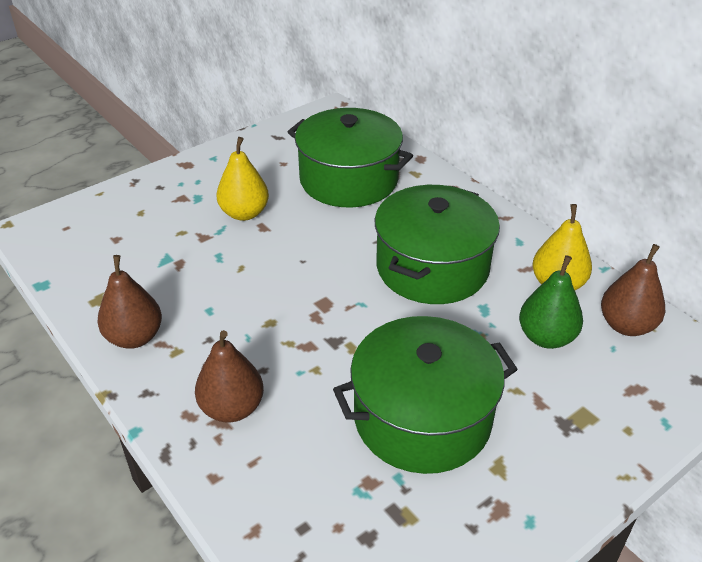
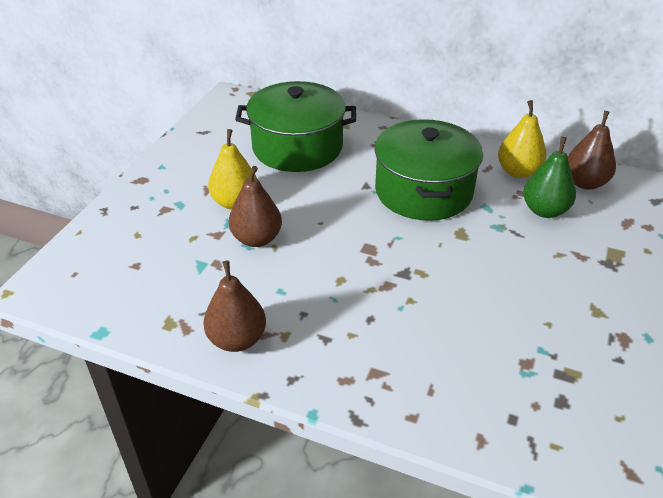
camera: 30 degrees left, 0 degrees up
brown pear [195,330,264,422] -> brown pear moved to [229,166,282,247]
green pot [333,316,518,474] -> none

